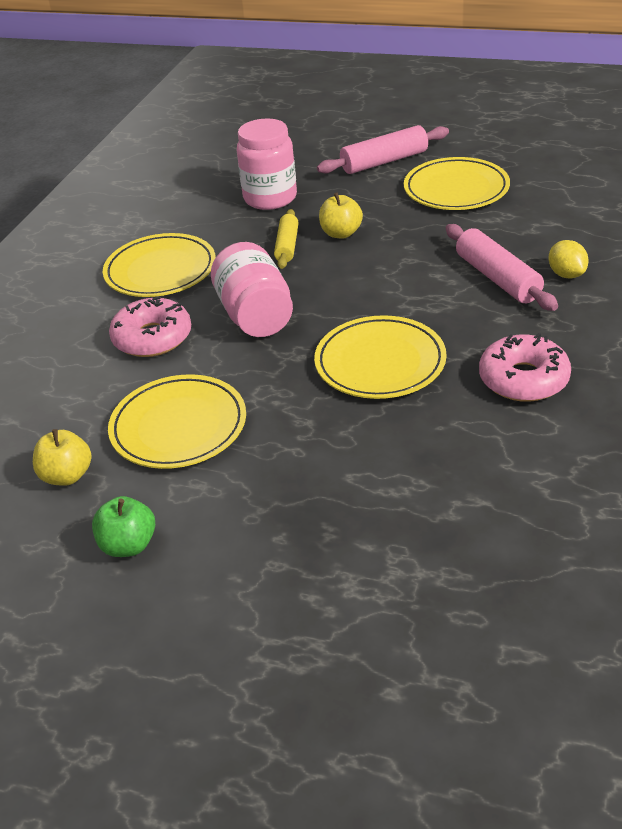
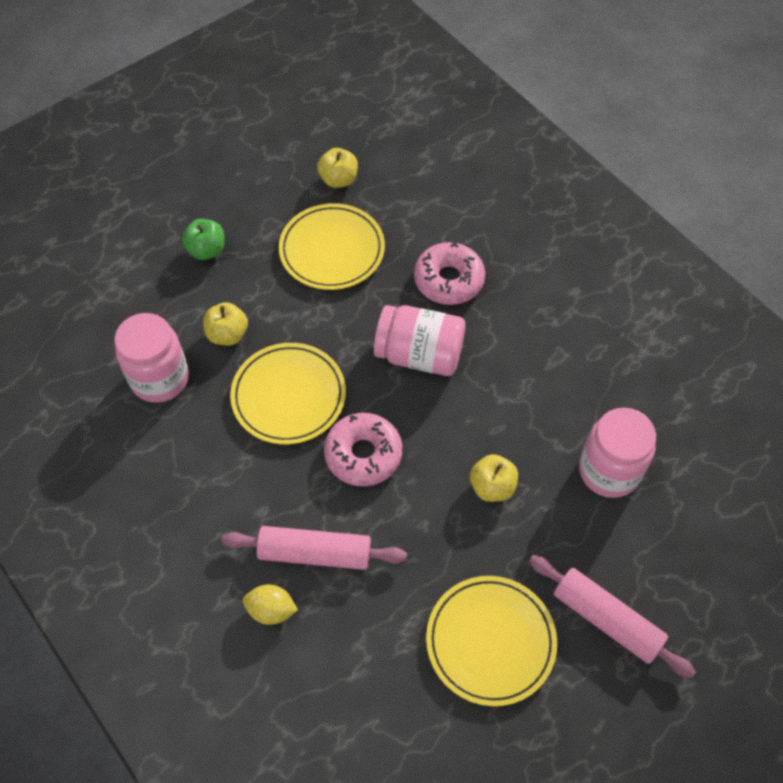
camera: 120 degrees right, 20 degrees up
green apple [92,496,155,557] -> green apple moved to [182,219,225,260]
yellow plate [103,233,216,297] -> none
yellow rolling pin [274,209,299,269] -> none
pink rolling pin [317,125,449,174] -> pink rolling pin turned 60 degrees counterclockwise [529,555,696,678]
pink donut [479,333,571,402] -> pink donut moved to [324,413,402,486]
none -> pink jar [115,313,189,403]
none -> yellow apple [203,302,248,346]

